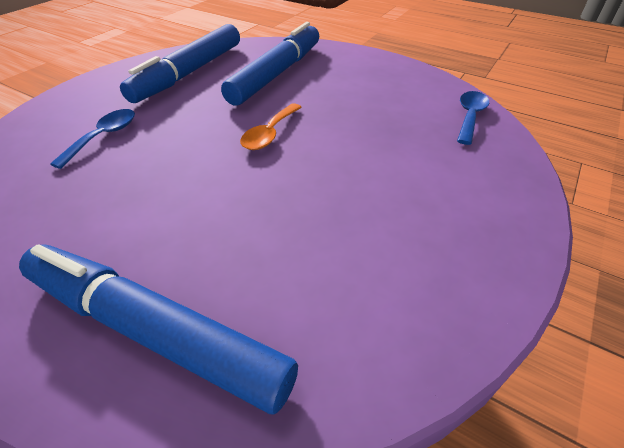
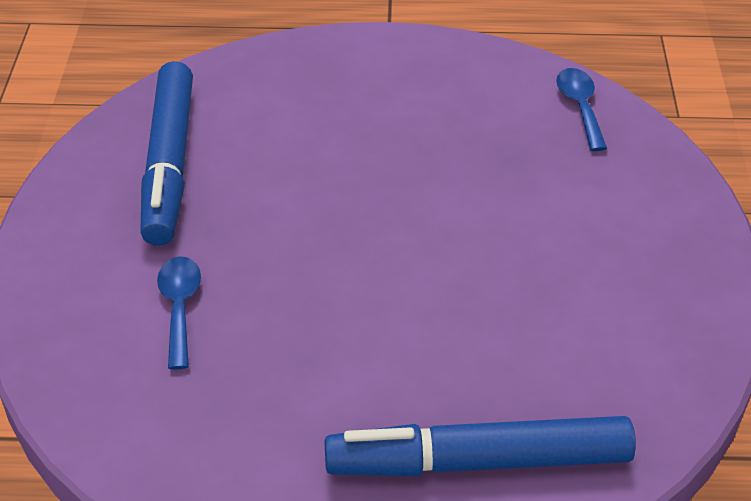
camera: 30 degrees left, 0 degrees up
blue marker [221,22,319,106] -> none
orange spoon [240,103,302,150] -> none

